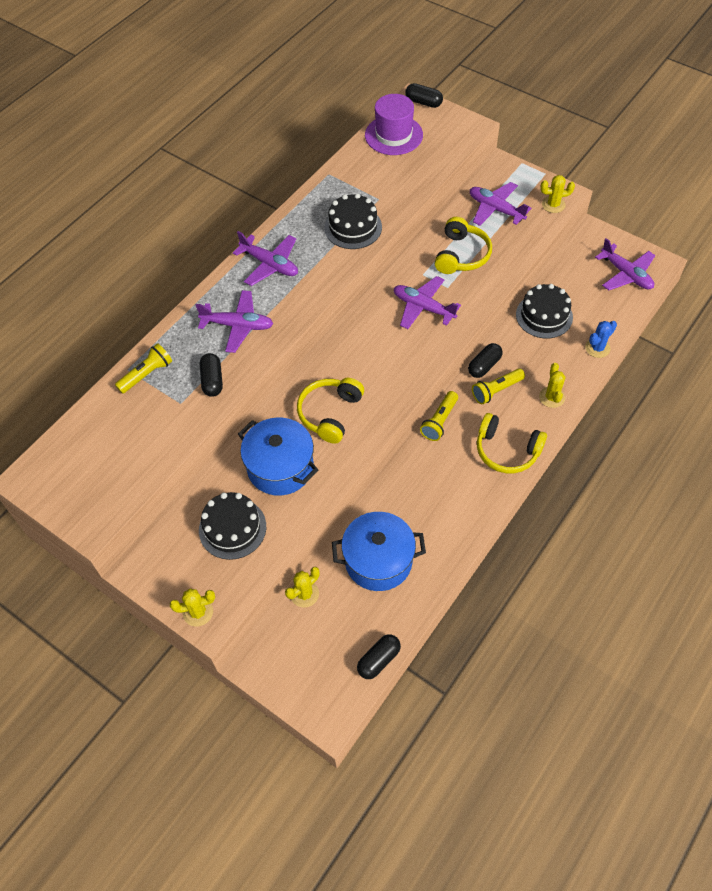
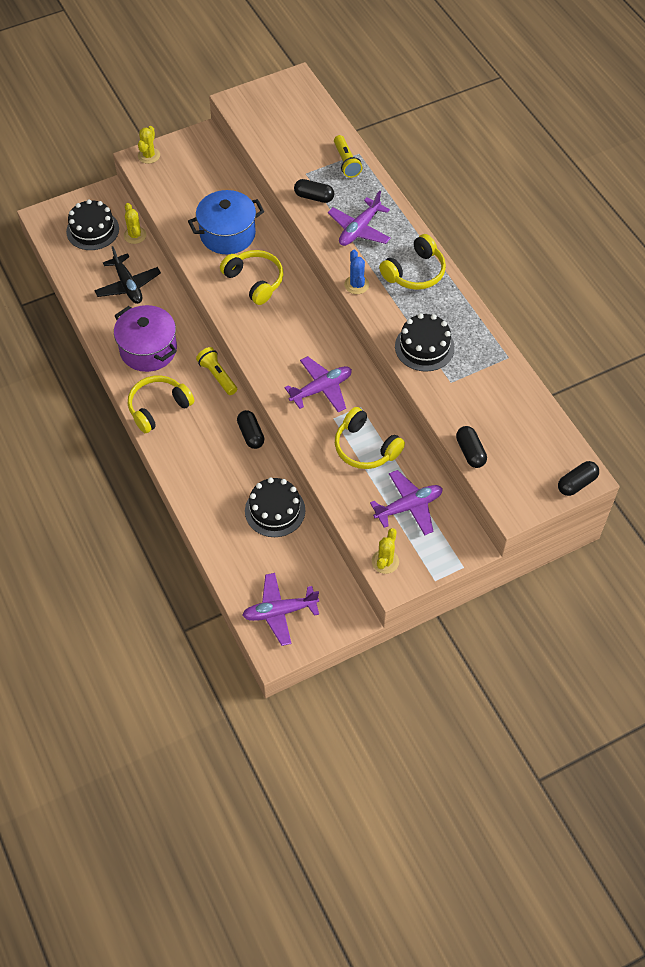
camera: 115 degrees right, 0 degrees up
black cake [199,492,266,560] -> black cake moved to [66,199,119,250]
purple plane [233,231,298,286] -> yellow headphones [379,234,446,290]
blue pot [332,512,426,591] -> black plane [94,246,161,304]
black capsule [357,634,401,679] -> black capsule moved to [456,426,487,468]
purple hat [365,94,423,155] -> none
yellow flashlight [472,368,525,404] -> none
yellow cactus [539,363,565,408] -> none
blue cactus [585,321,617,358] -> blue cactus moved to [344,250,369,294]
none -> purple pot [114,305,177,372]

